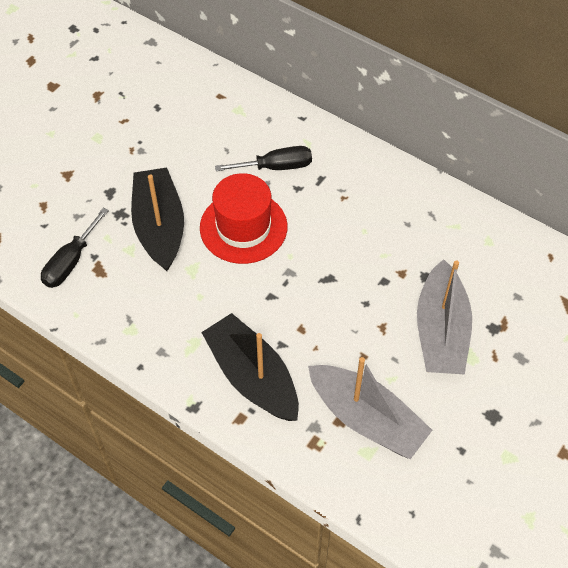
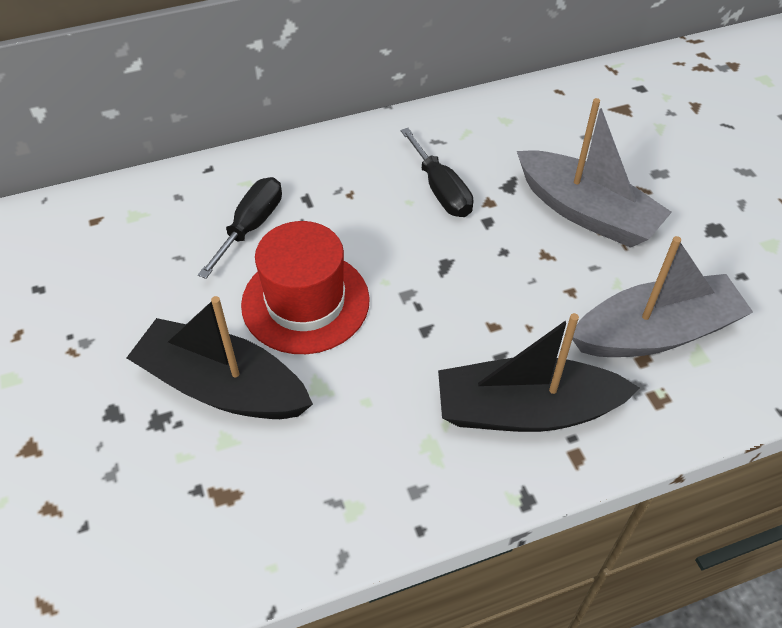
camera: 55 degrees left, 5 degrees down
black screwdriver [41,208,109,288] -> black screwdriver moved to [400,128,473,217]

